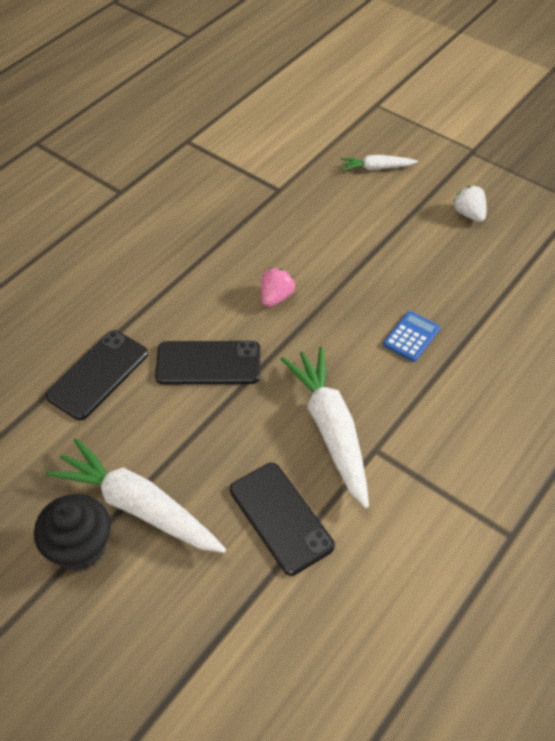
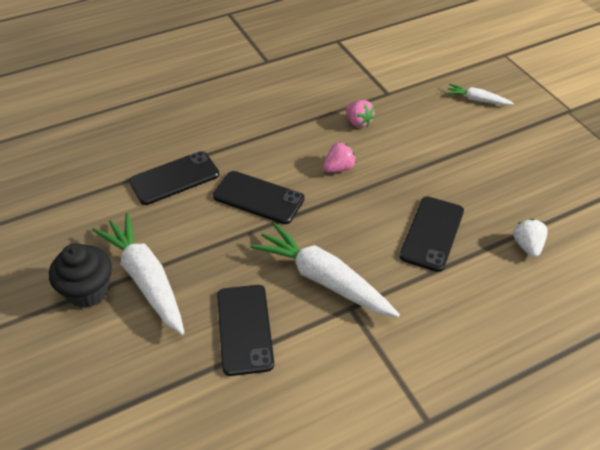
camera: 25 degrees right, 5 degrees down
white carrot [281,347,369,508] -> white carrot turned 60 degrees counterclockwise [250,222,400,317]
blue calculator [383,311,440,362] -> black phone [400,196,464,272]
white strawberry [453,186,487,222] -> white strawberry moved to [513,219,548,257]
none -> pink strawberry [346,100,375,128]

